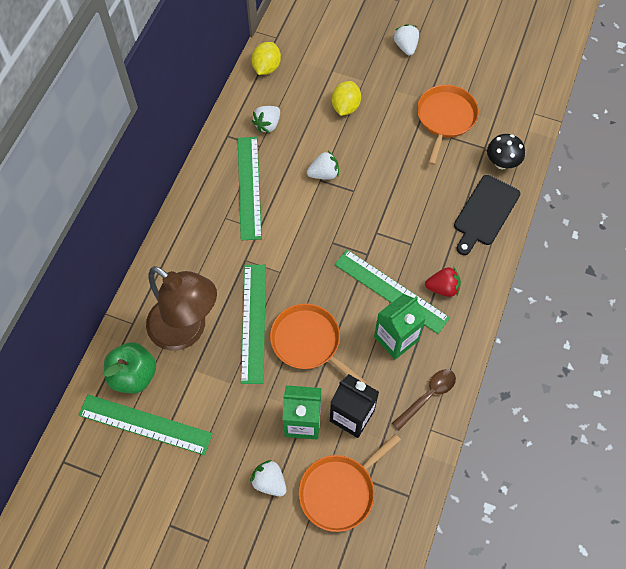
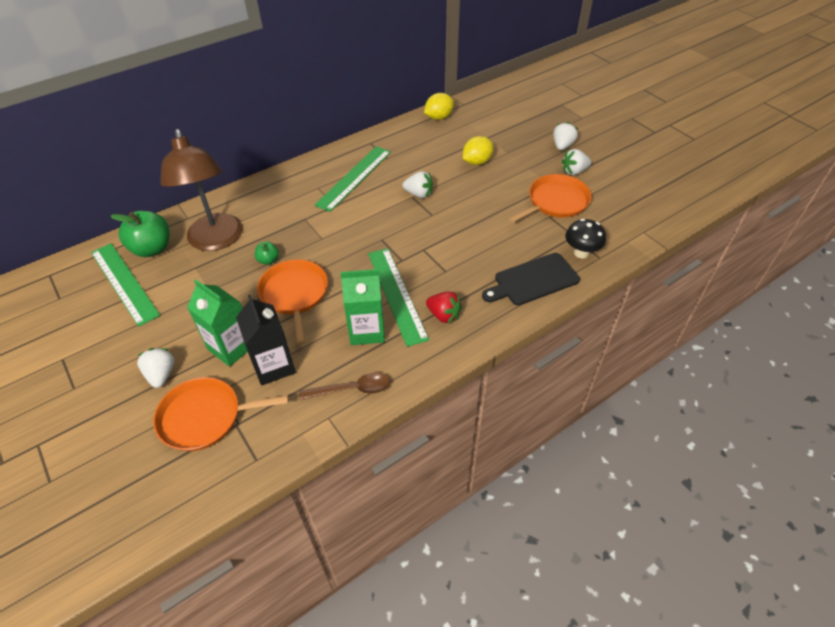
camera: 35 degrees right, 15 degrees down
green ruler [241,265,266,384] -> green apple [255,242,279,265]
white strawberry [252,106,280,133] -> white strawberry moved to [562,149,592,175]

